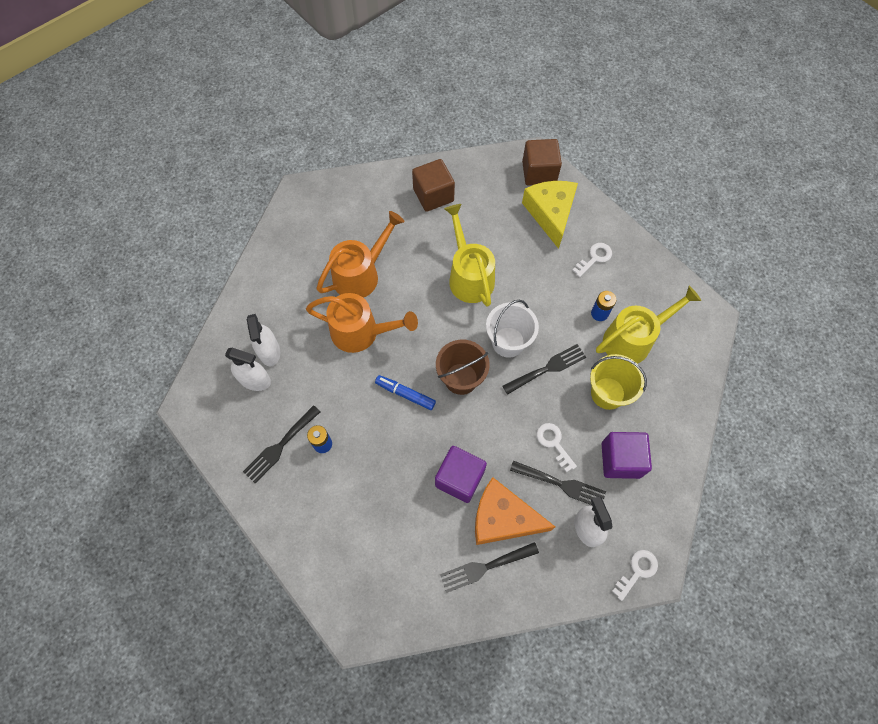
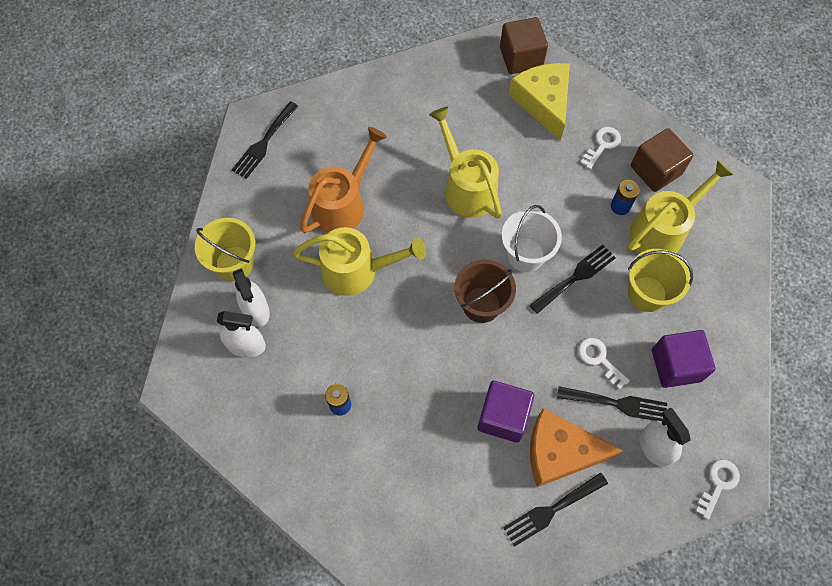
camera: 10 degrees left, 0 degrees up
black fork [243,405,320,483] -> black fork moved to [232,101,298,179]
orange watering can [306,293,418,353] -> yellow watering can [293,227,426,296]
blue marker [375,375,436,410] -> none
brown cube [412,159,455,212] -> brown cube moved to [631,128,693,192]
none -> yellow bucket [195,218,255,281]

